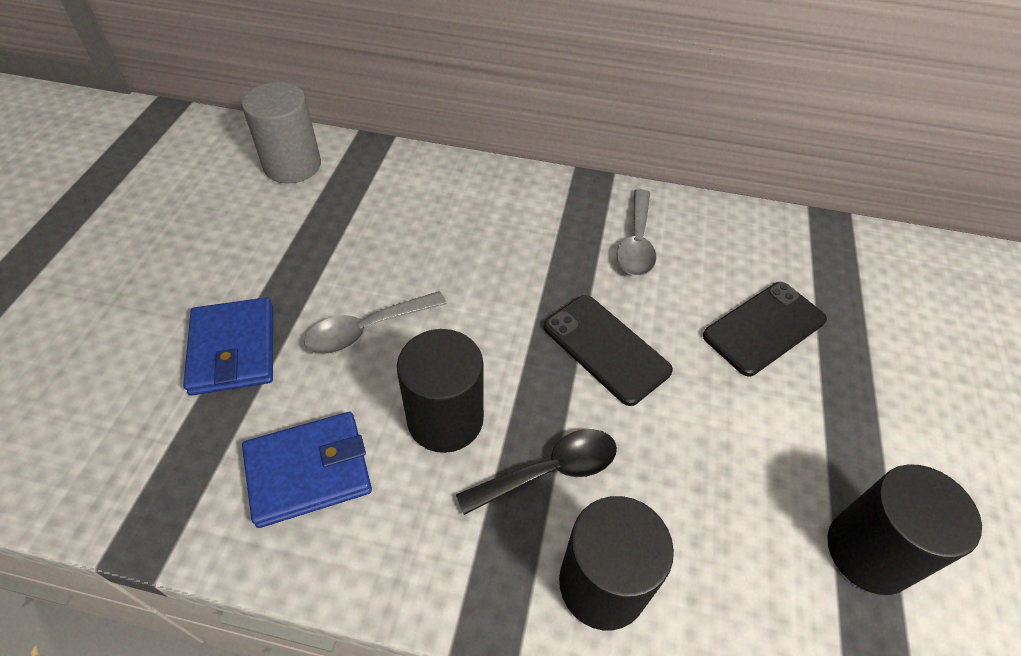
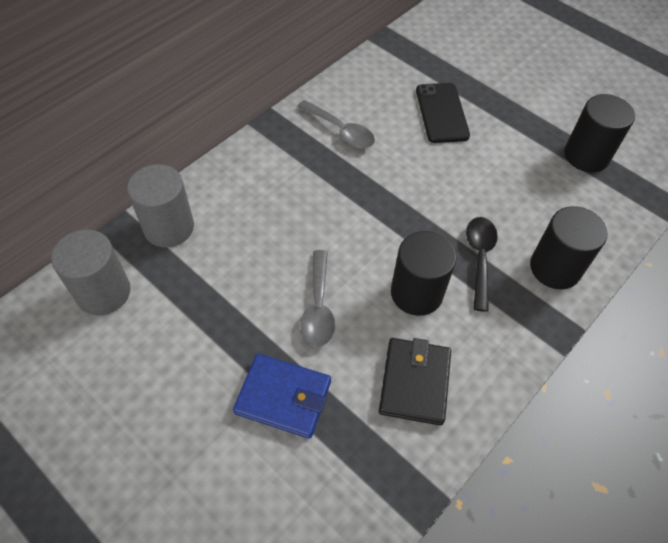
camera: 60 degrees left, 5 degrees up
blue wallet [242,412,372,528] -> black wallet [379,338,451,426]
black phone [543,295,673,406] -> none
none -> grey cylinder [127,164,194,248]

